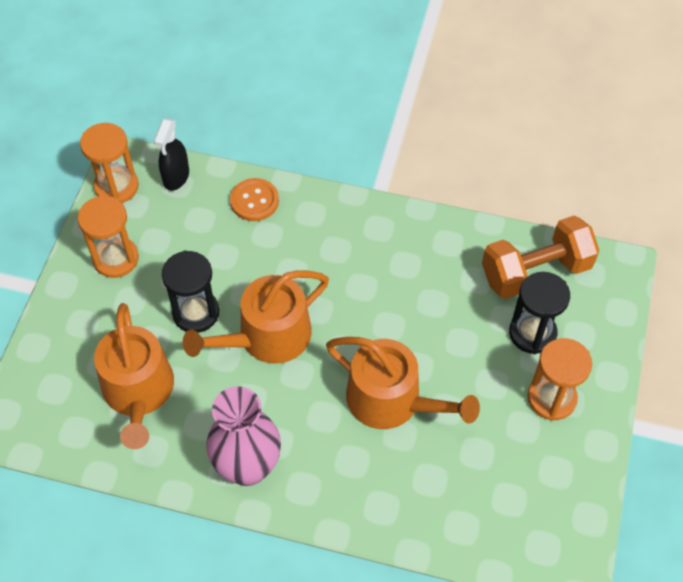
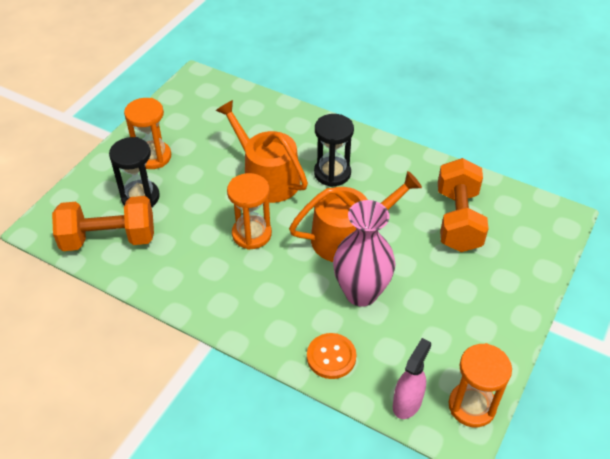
camera: 165 degrees left, 10 degrees down
orange hourglass [78,195,139,278] -> orange hourglass moved to [227,173,272,250]
orange watering can [94,303,174,449] -> orange dumbbell [438,158,489,252]
black spray bottle [154,118,189,191] -> pink spray bottle [393,338,431,419]
black hourglass [162,250,219,333] -> black hourglass moved to [314,114,354,187]
pink vase [206,386,281,486] -> pink vase moved to [333,200,395,307]

